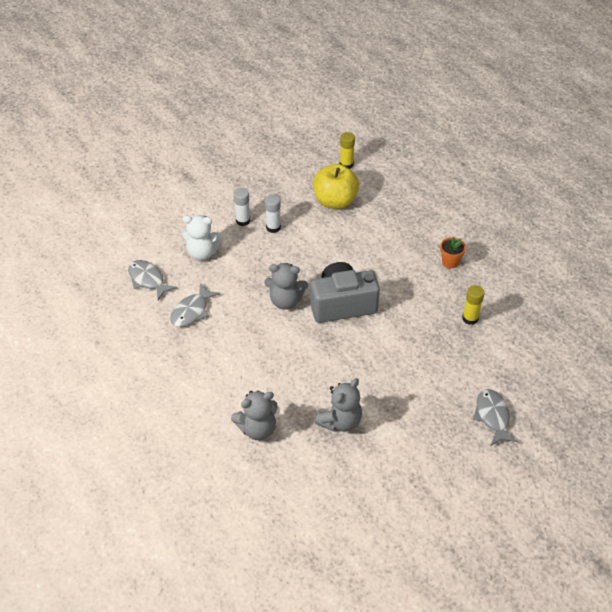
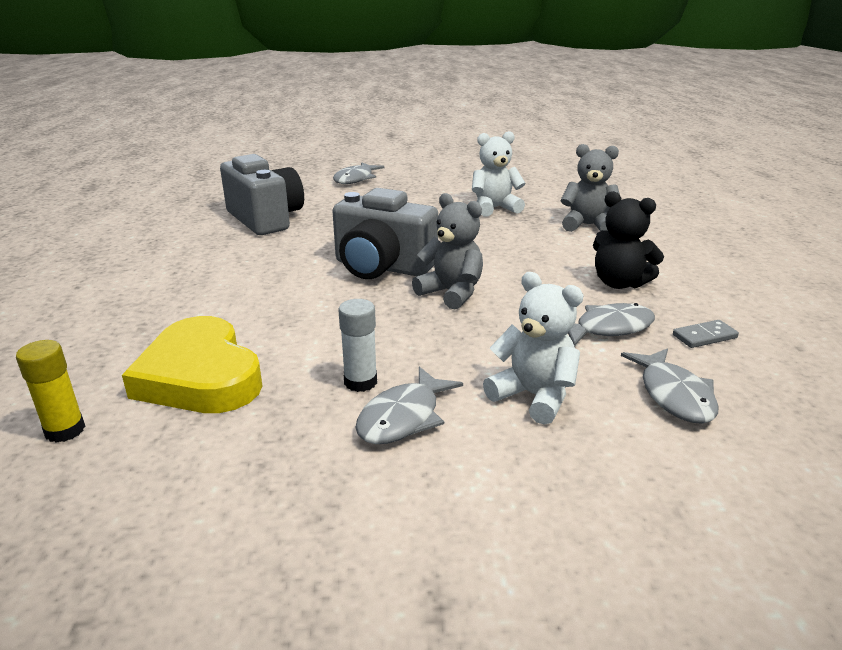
camera: 145 degrees left, 20 degrees down
white glue stick [233,188,250,226] -> grey fish [355,366,463,444]
yellow apple [313,164,359,209] -> yellow heart [122,316,262,413]
grey teddy bear [315,378,362,432] -> white teddy bear [472,131,526,216]
orange flower pot [440,237,466,269] -> none
yellow glue stick [462,285,485,325] -> grey camera [220,154,304,235]
none -> black teddy bear [593,191,664,289]
none -> grey domino [673,320,739,348]

